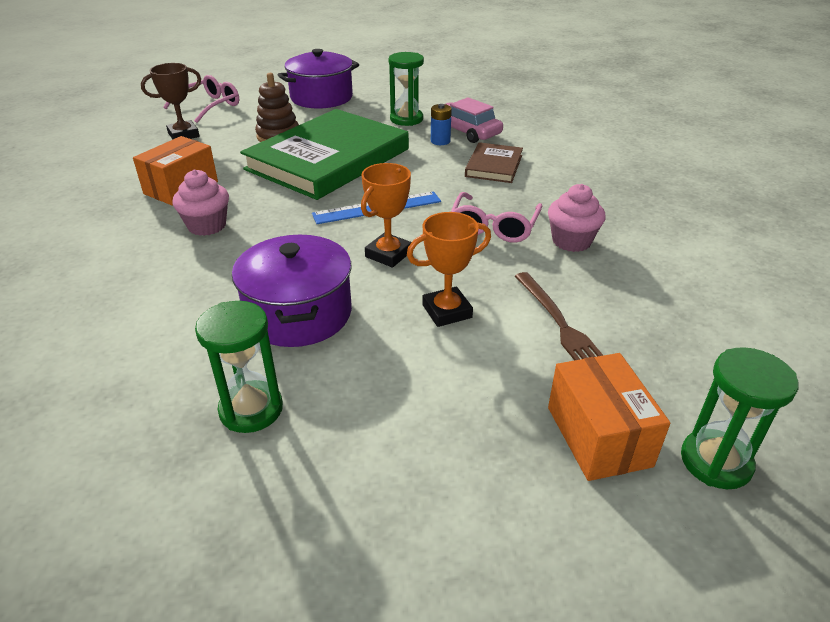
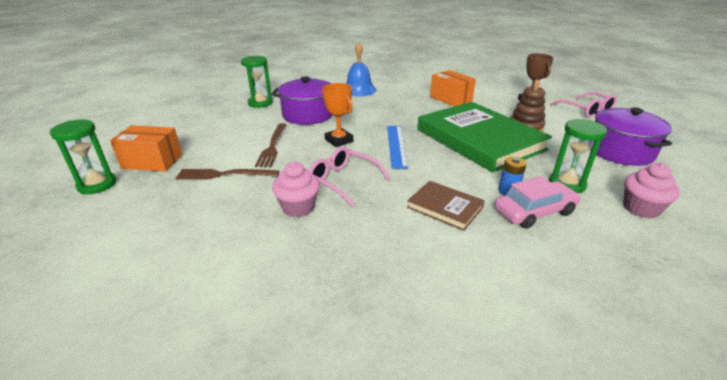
camera: 110 degrees right, 5 degrees down
pink cupcake [172,170,229,236] -> pink cupcake moved to [623,163,680,218]
orange trophy [407,212,491,327] -> brown fork [255,124,286,168]
none -> blue bell [346,42,376,96]

